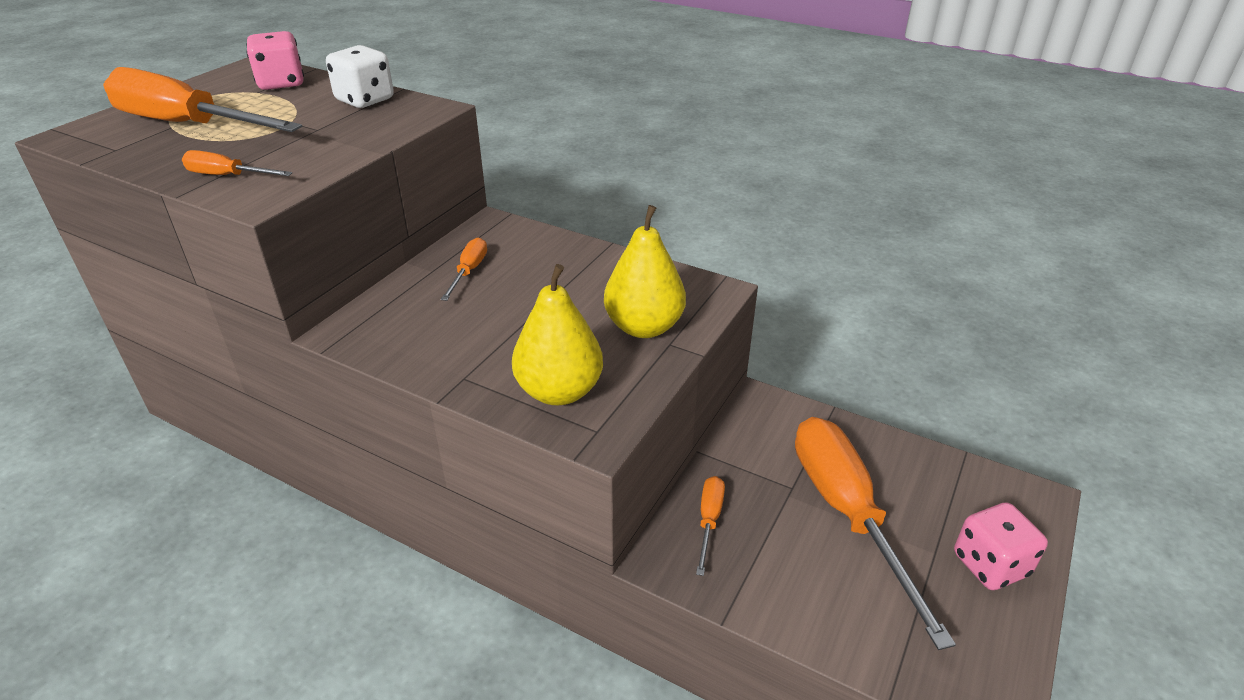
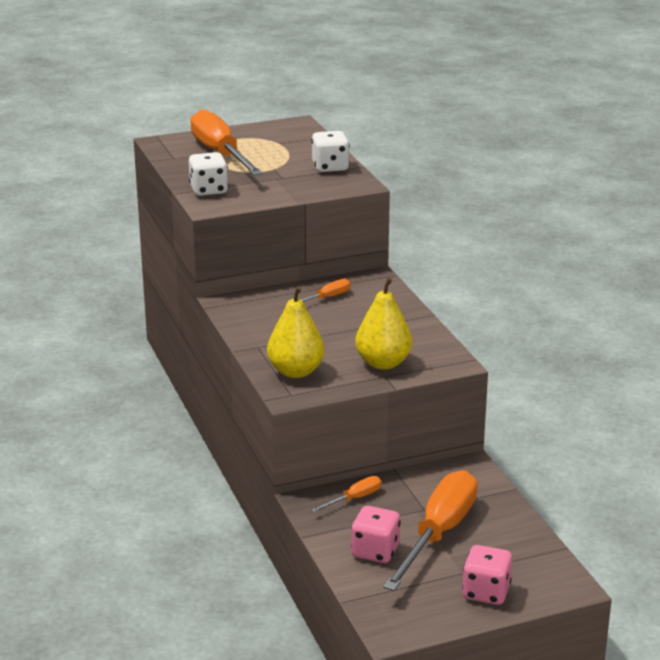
camera: 40 degrees right, 10 degrees down
orange screwdriver [182,150,292,176] -> white dice [189,152,228,196]
pink dice [246,31,304,90] -> pink dice moved to [351,506,401,563]

